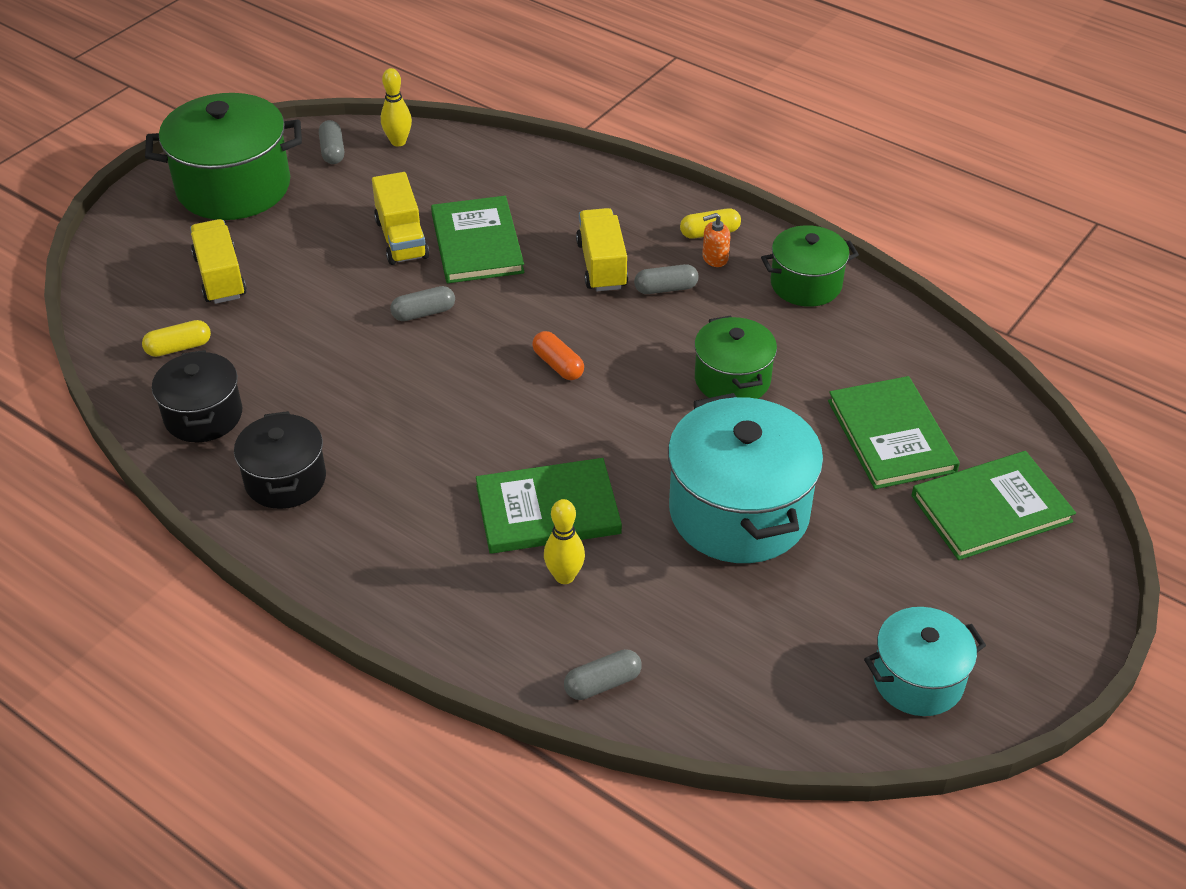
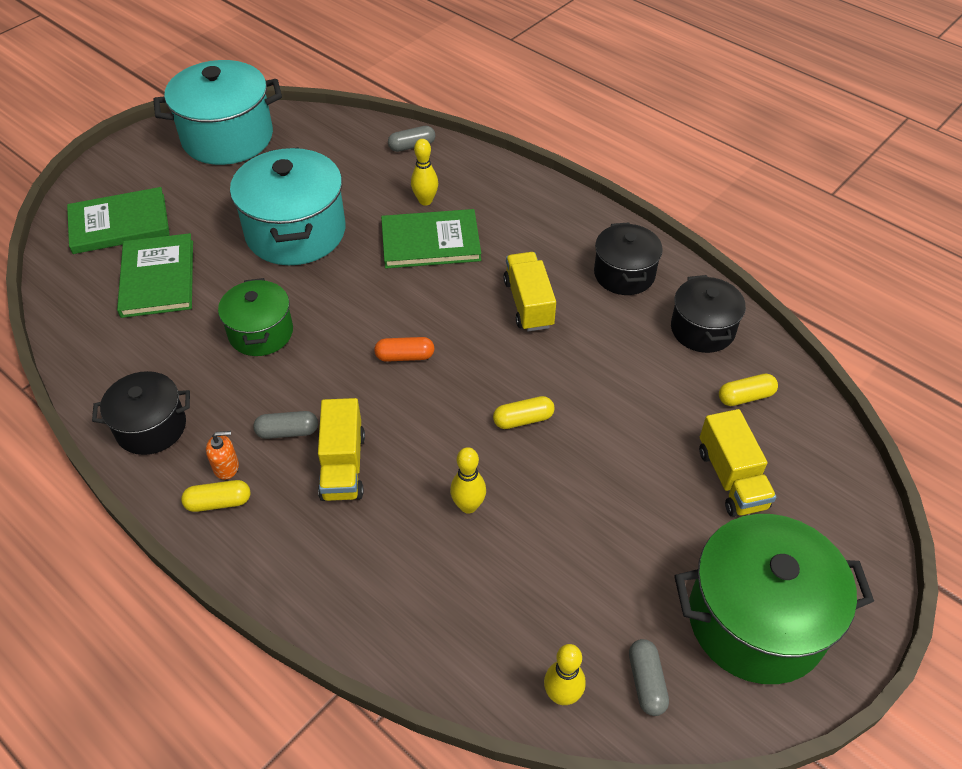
camera: 175 degrees left, 5 degrees up
yellow truck [372,172,429,265] -> yellow truck moved to [503,252,556,331]
grey capsule [390,286,455,321] -> yellow capsule [493,396,555,429]
green book [431,196,525,283] -> yellow bowling pin [450,447,486,514]
orange capsule [532,331,584,380] -> orange capsule turned 60 degrees counterclockwise [374,337,434,362]
green pot [761,225,859,307] -> black pot [92,371,190,455]
turquoise pot [864,607,986,716] -> turquoise pot [153,60,282,165], size x1.70

